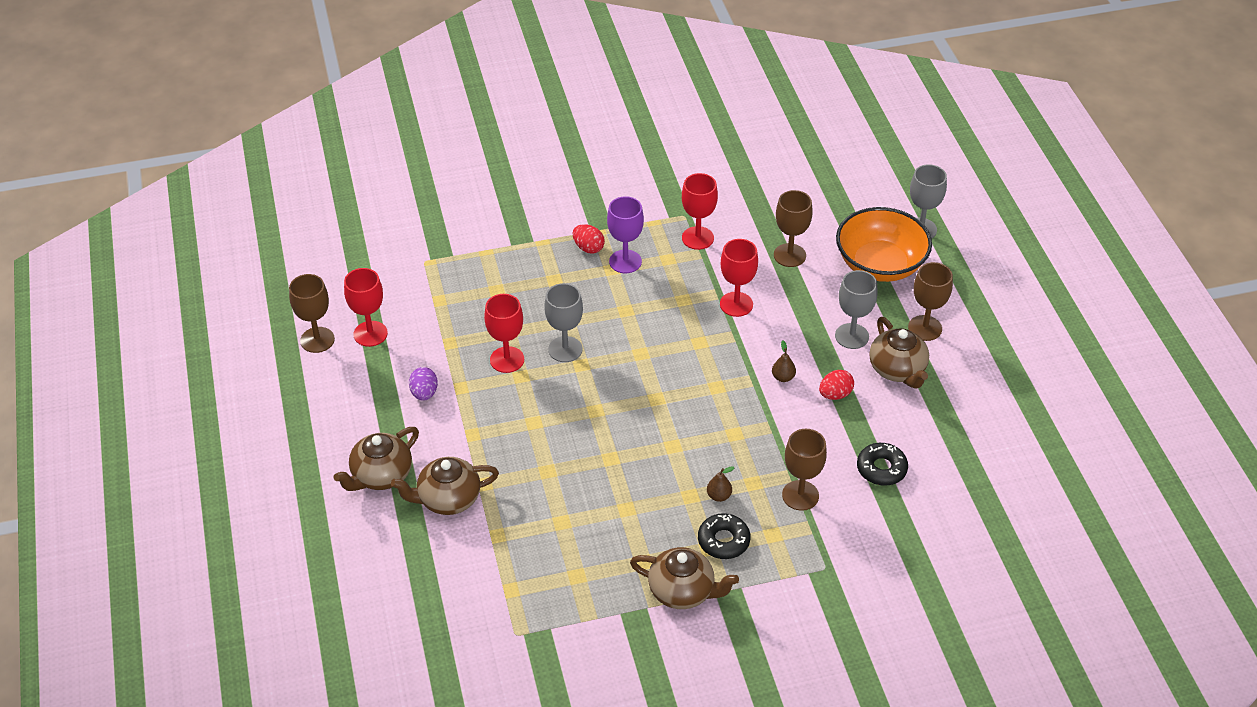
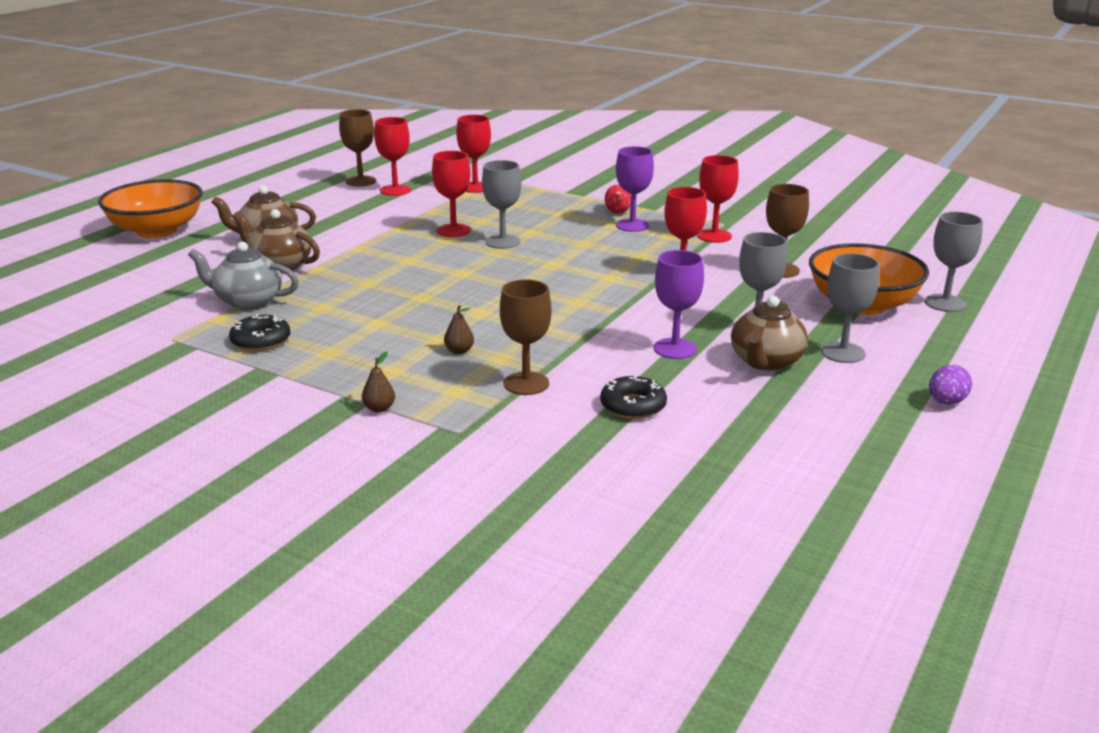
camera: 45 degrees right, 20 degrees down
purple egg [409,367,438,401] -> purple egg moved to [929,365,972,405]
brown teapot [630,547,739,609] -> none
black donut [698,513,751,559] -> black donut moved to [229,314,290,351]
brown pear [772,341,796,382] -> brown pear moved to [362,351,395,413]
red egg [819,370,854,400] -> purple goblet [654,250,704,359]
brown goblet [908,262,953,341] -> grey goblet [821,253,879,363]
none -> orange bowl [98,179,203,238]
none -> grey teapot [188,242,299,310]
none -> red goblet [456,115,491,193]

